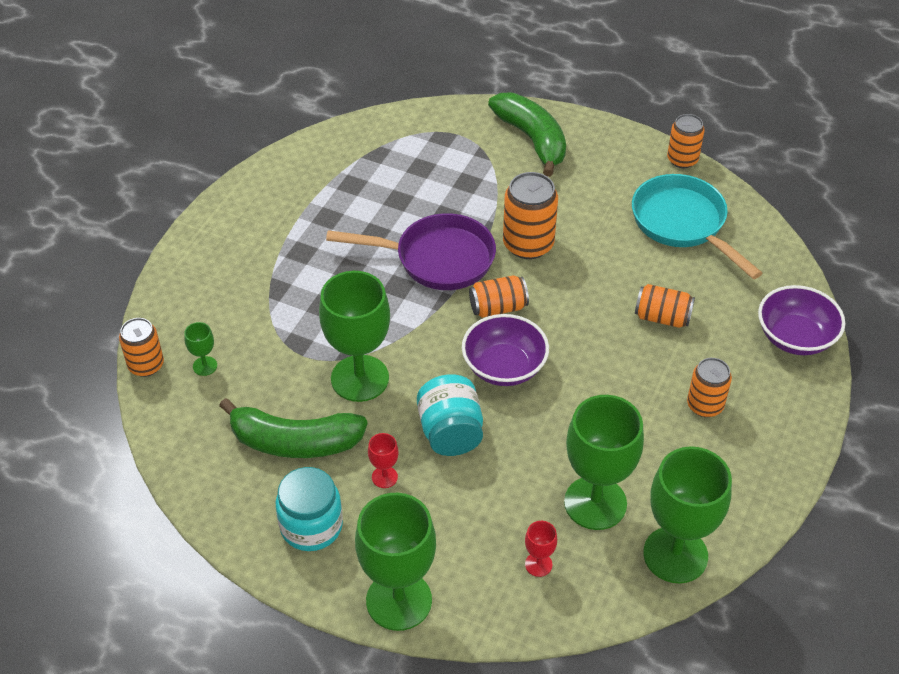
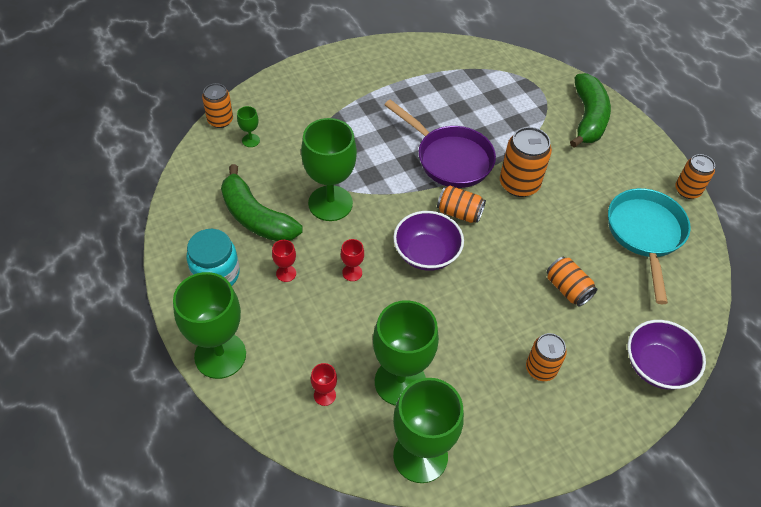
camera: 35 degrees right, 5 degrees up
turquoise jar [417,374,483,456] -> red goblet [341,239,364,281]

